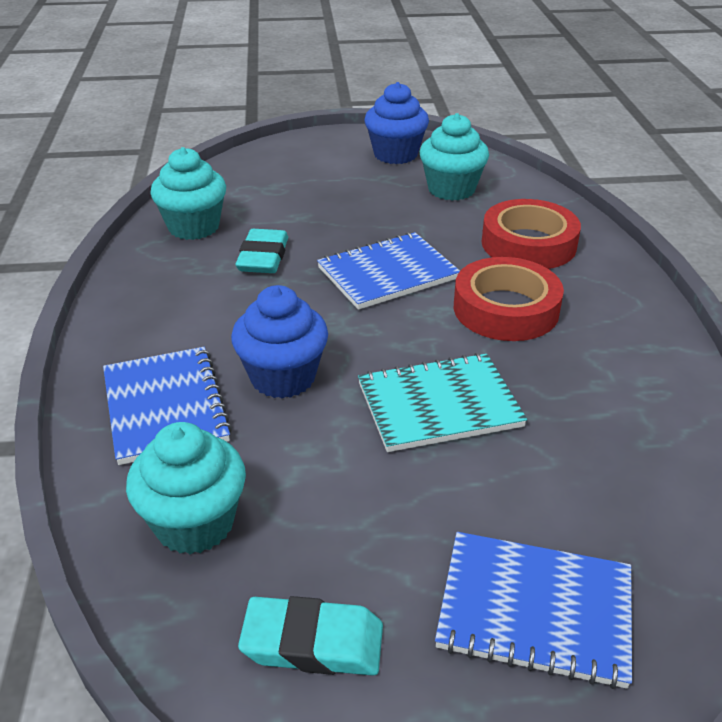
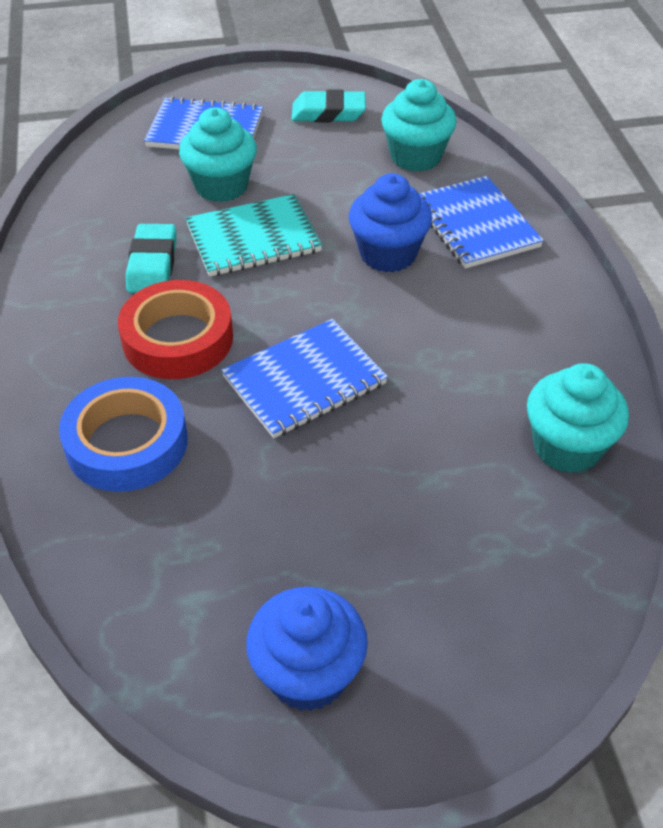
camera: 175 degrees right, 10 degrees up
turquoise eraser [235,229,288,273] -> turquoise eraser moved to [126,224,176,293]
turquoise cupcake [420,113,489,200] -> turquoise cupcake moved to [179,108,257,202]
red tape [482,199,581,269] -> blue tape [59,377,188,492]

